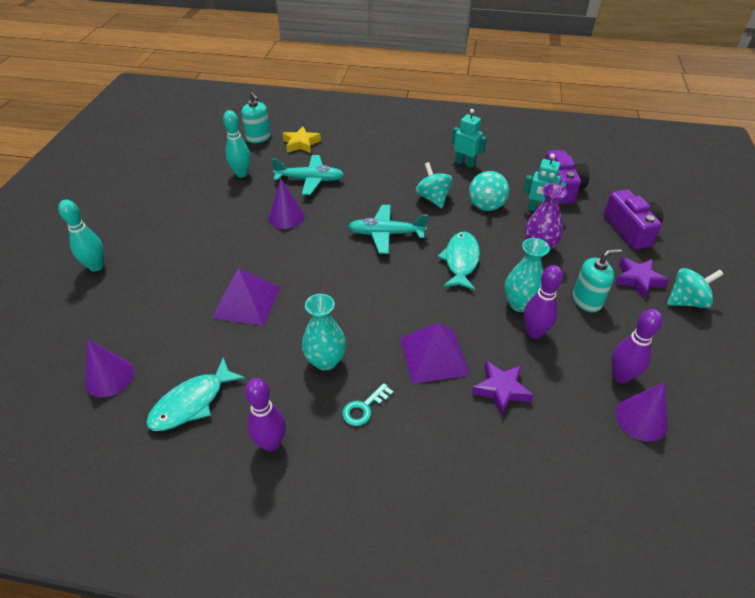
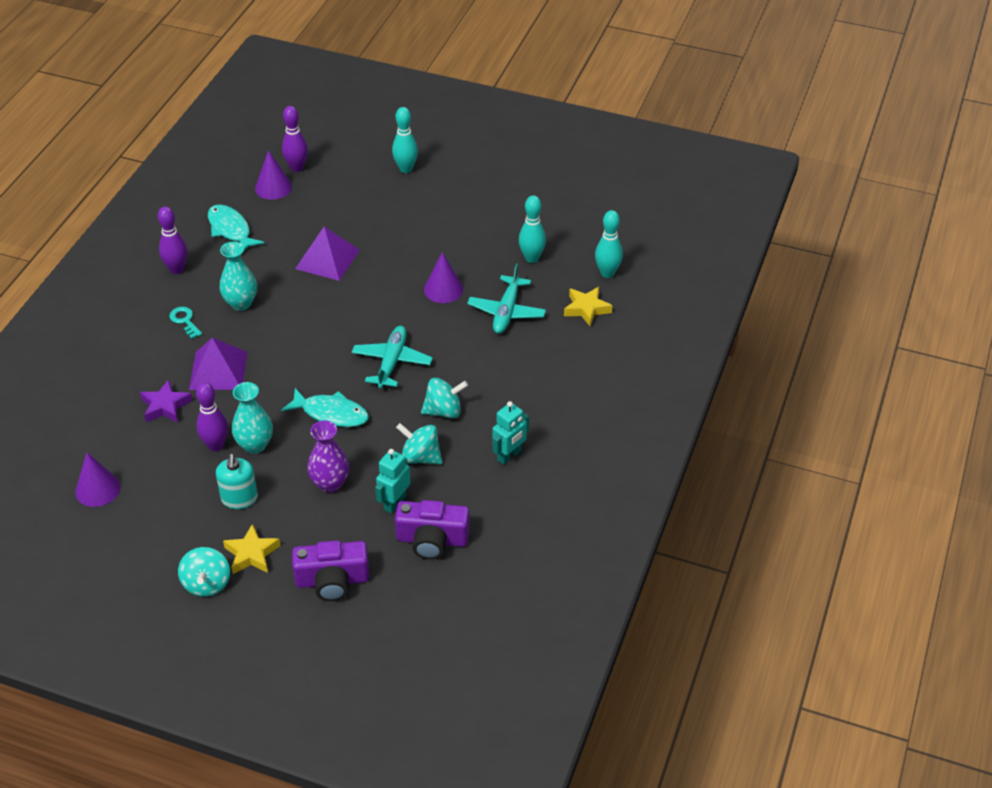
camera: 100 degrees right, 0 degrees up
turquoise soap dispenser [241,92,271,143] -> turquoise bowling pin [595,210,623,278]
purple bowling pin [612,309,663,383] -> purple bowling pin moved to [282,106,308,172]
purple star [615,257,669,298] -> yellow star [223,524,280,574]

